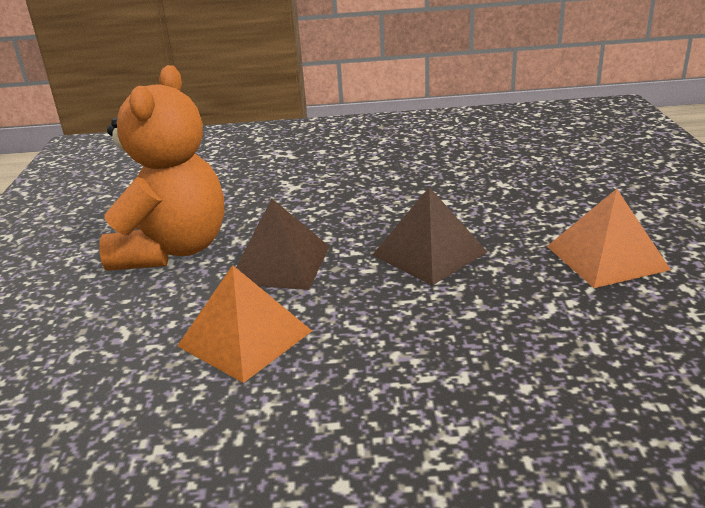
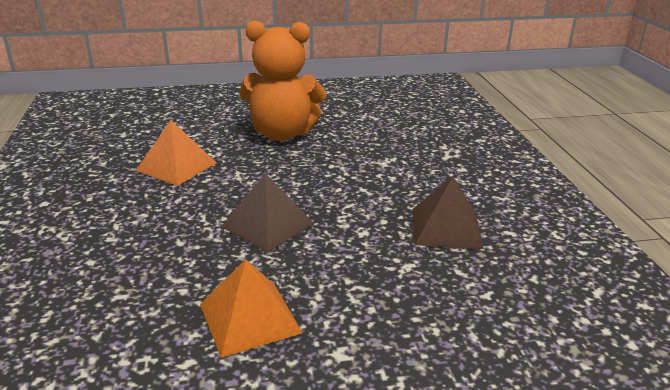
camera: 80 degrees right, 0 degrees up
brown pyramid [236,199,330,290] -> brown pyramid moved to [412,177,484,249]

